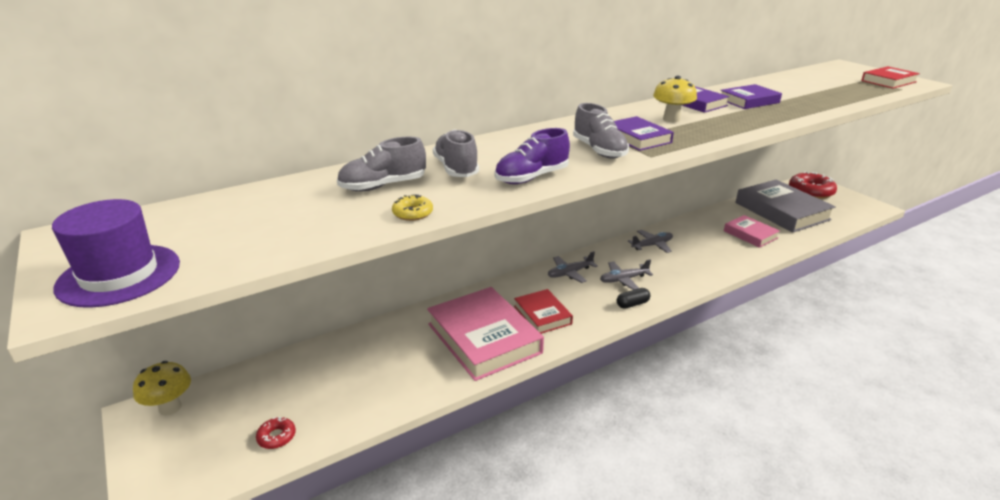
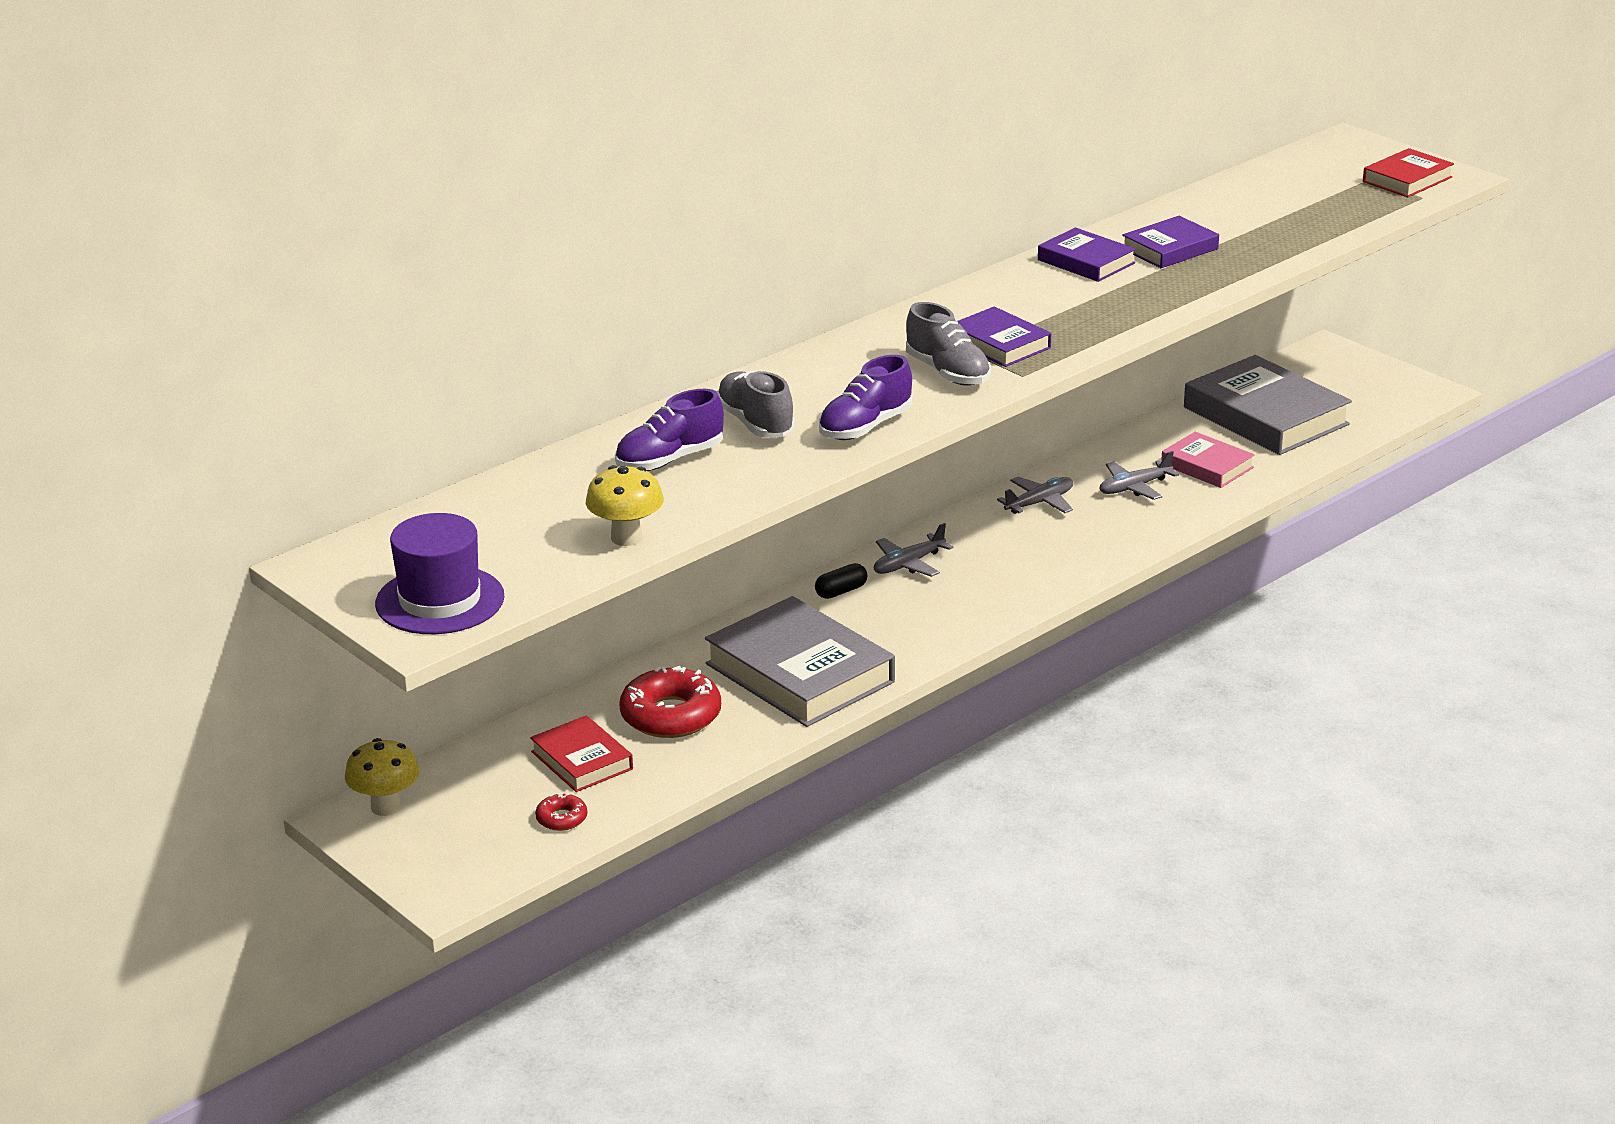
camera: 10 degrees left, 0 degrees up
grey shoe [337,136,426,192] -> purple shoe [615,389,724,471]
yellow donut [392,194,433,221] -> none
pink book [427,287,544,381] -> grey book [705,596,895,727]
red book [514,289,573,334] -> red book moved to [530,715,633,792]
grey plane [600,259,653,290] -> grey plane moved to [1099,451,1179,500]
black capsule [617,288,650,309] -> black capsule moved to [815,563,867,599]
yellow mushroom [653,76,697,122] -> yellow mushroom moved to [586,465,664,546]
red donut [789,172,837,199] -> red donut moved to [619,666,721,738]

